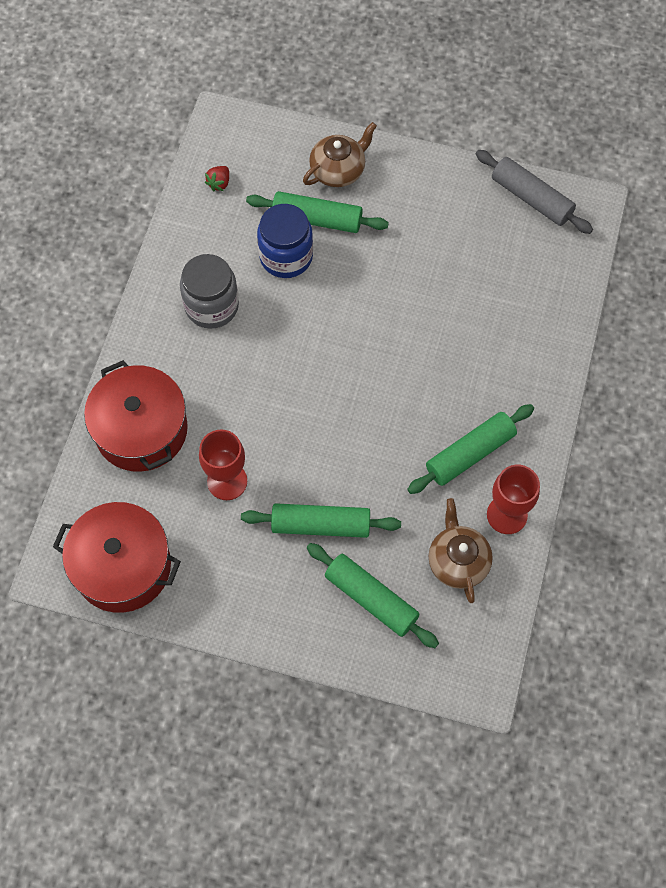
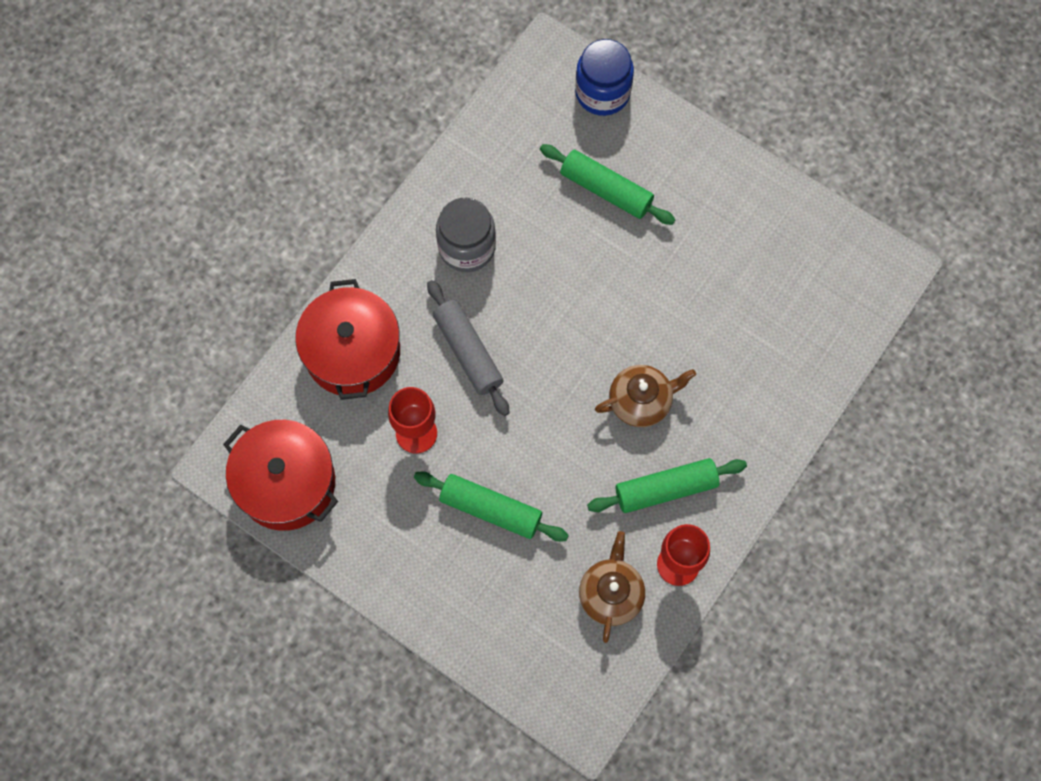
camera: 20 degrees right, 5 degrees up
red strawberry [205,166,229,191] -> none
blue jar [257,204,313,278] -> blue jar moved to [575,39,634,116]
brown teapot [303,122,377,187] -> brown teapot moved to [595,365,696,427]
green rolling pin [307,543,439,648] -> none
grey rolling pin [475,150,593,234] -> grey rolling pin moved to [427,280,510,416]

